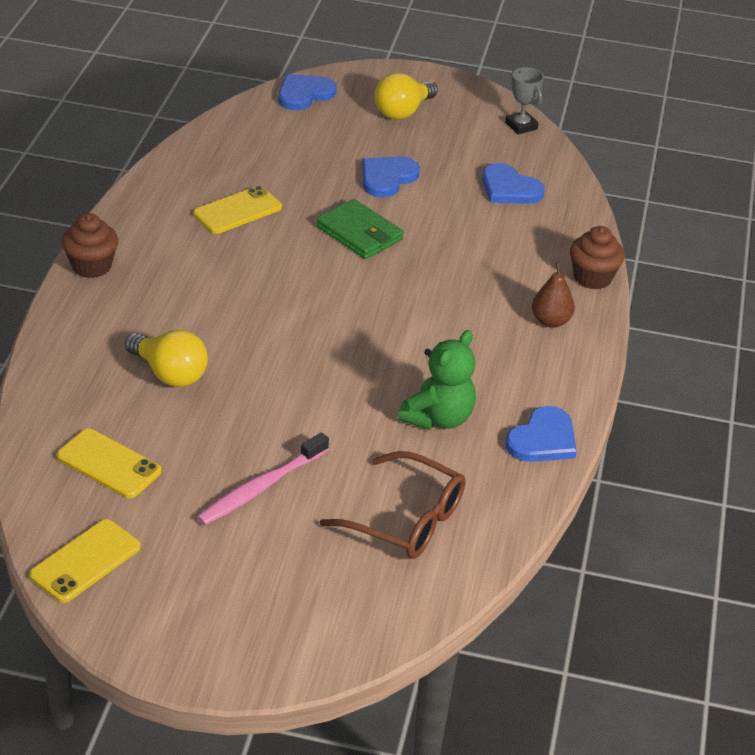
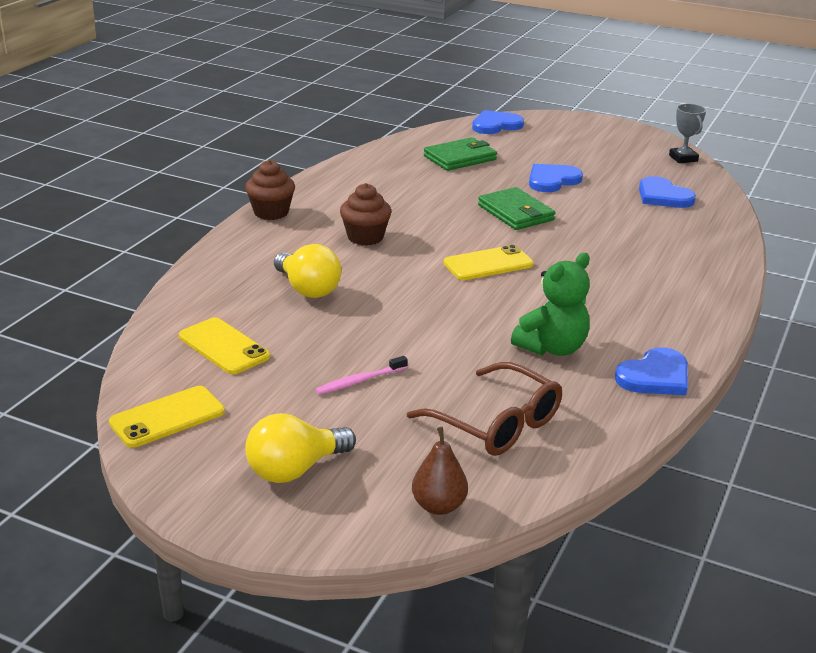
camera: 15 degrees right, 10 degrees down
yellow phone [193,186,282,234] -> yellow phone moved to [444,245,533,280]
pink toothbrush [197,432,329,526] -> pink toothbrush [315,356,408,395], size x0.62
yellow light bulb [374,72,438,120] -> yellow light bulb moved to [245,413,356,483]
brown pear [532,262,575,328] -> brown pear moved to [412,427,468,515]
brown cupcake [570,226,625,290] -> brown cupcake moved to [340,183,391,246]
none -> green wallet [424,137,497,171]

